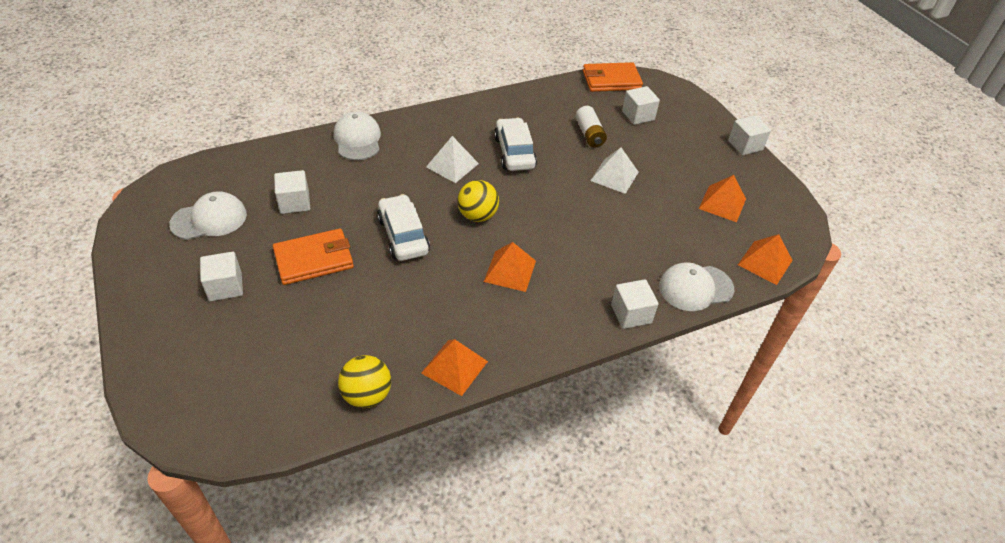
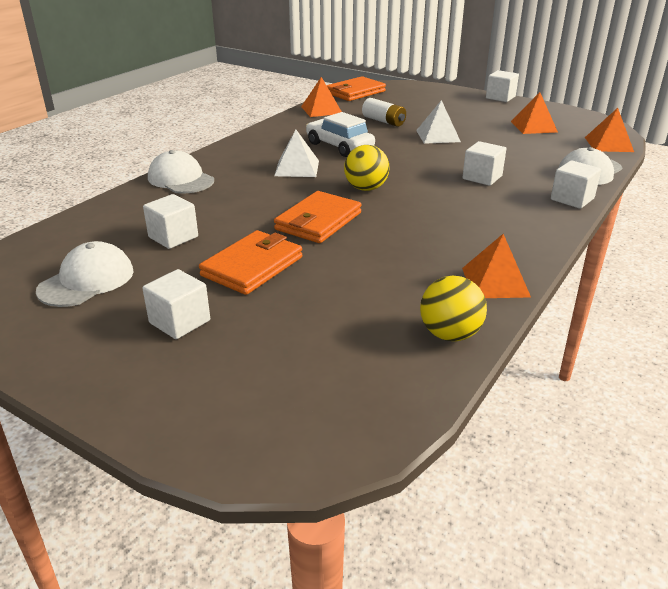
camera: 30 degrees left, 15 degrees down
white car [377,194,430,261] -> orange wallet [274,191,362,243]
orange pyramid [484,242,536,292] -> orange pyramid moved to [301,77,342,117]
white cube [622,86,660,125] -> white cube moved to [462,141,506,186]

